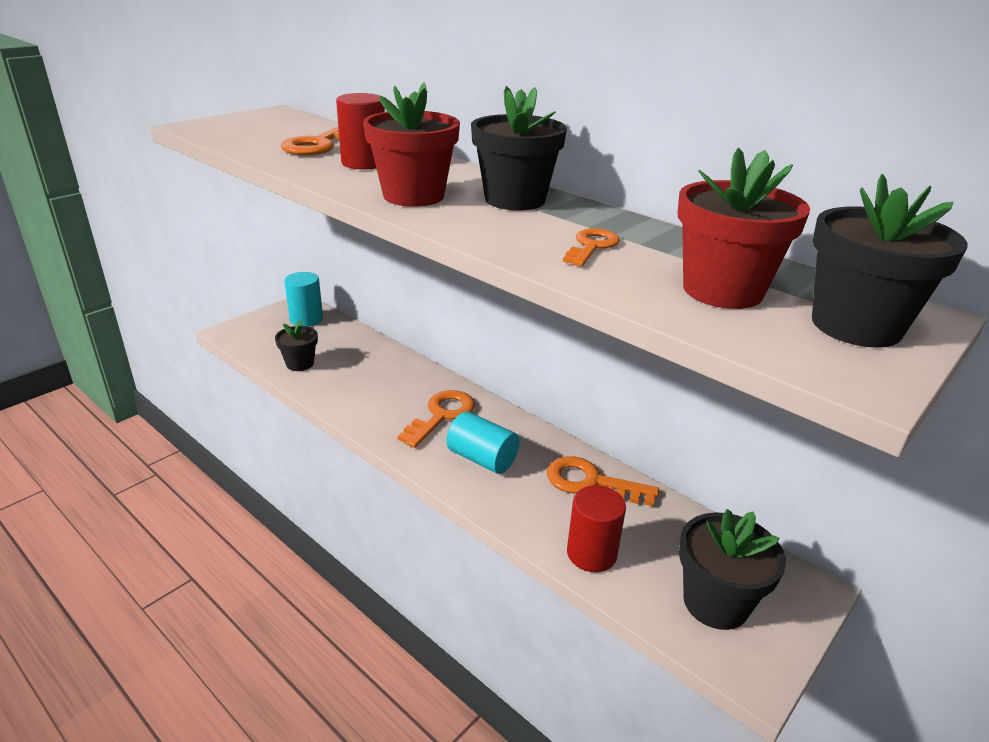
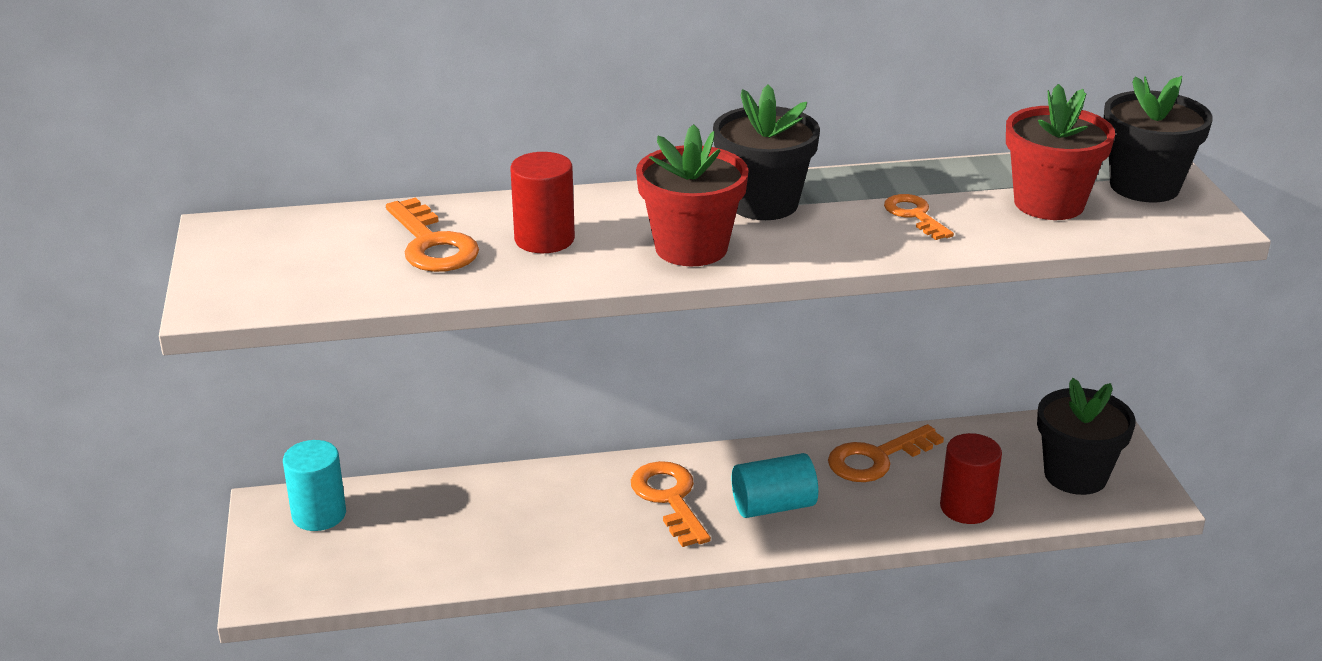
camera: 50 degrees left, 0 degrees up
black flower pot [275,320,318,371] -> none

